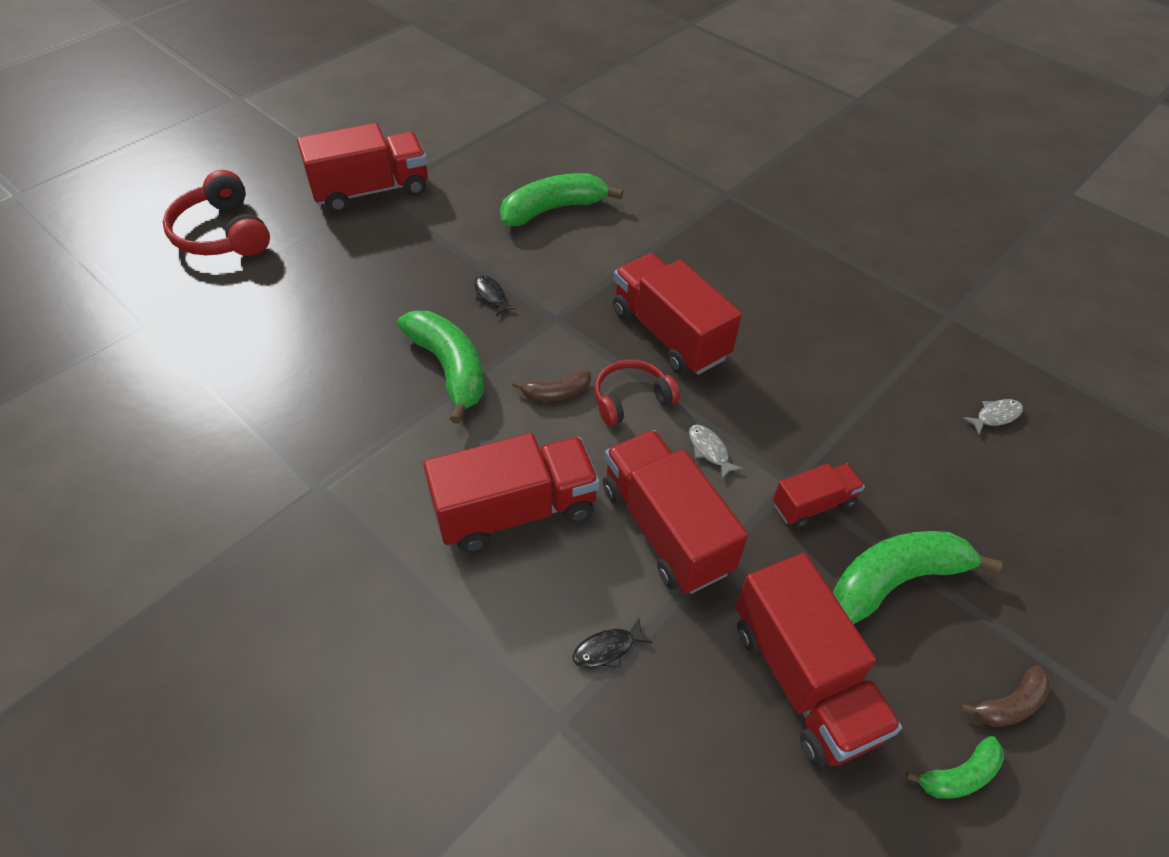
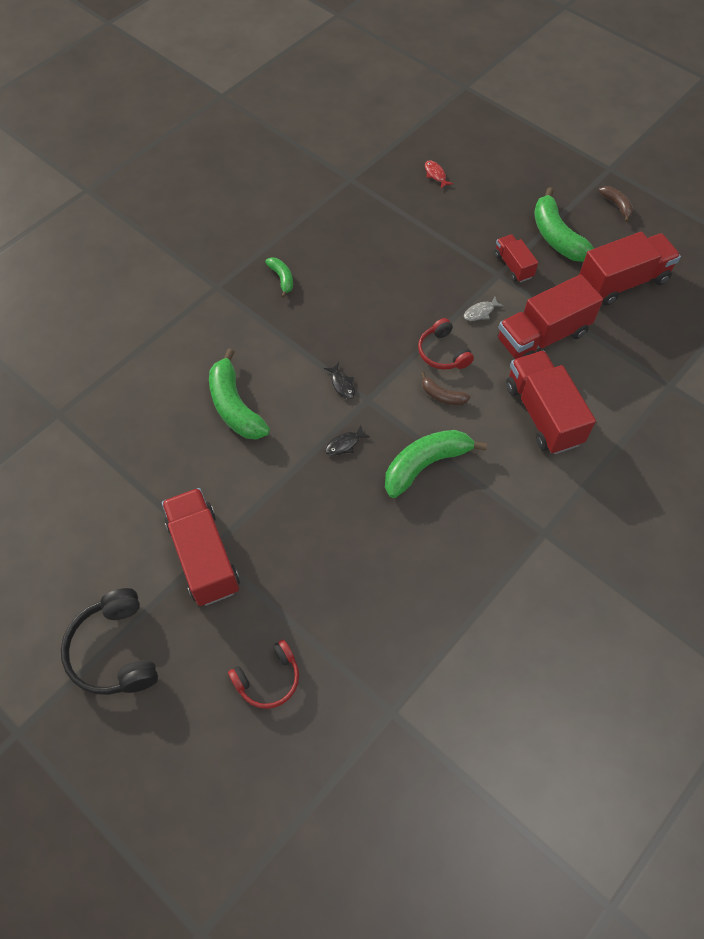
camera: 90 degrees left, 10 degrees up
red headphones [163,170,270,256] -> red headphones [228,640,299,709], size x0.65
brown banana [512,370,591,402] -> brown banana turned 135 degrees clockwise [421,372,470,405]
black fish [572,619,653,668] -> black fish moved to [324,363,355,400]
red truck [613,253,742,375] -> none
green banana [906,736,1004,799] -> green banana moved to [265,257,293,298]
grey fish [962,399,1023,435] -> red fish [425,160,453,189]
none -> black headphones [61,588,158,695]

